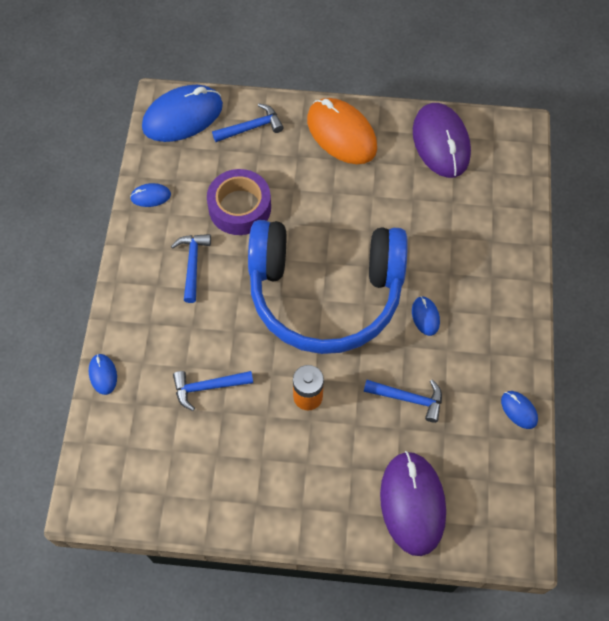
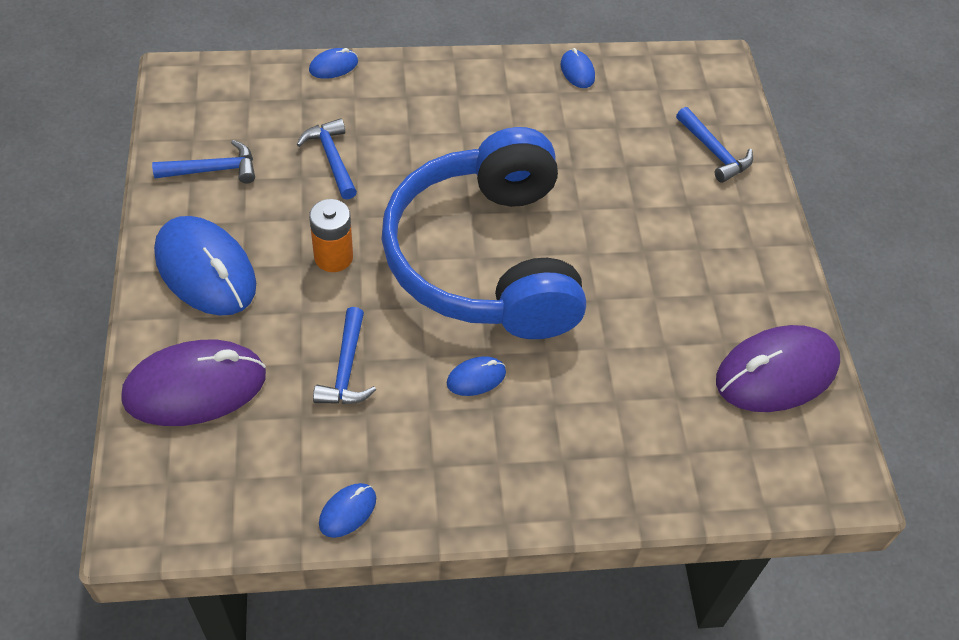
camera: 75 degrees right, 10 degrees down
blue mouse [142,85,223,142] -> blue mouse moved to [154,216,256,316]
blue hammer [171,234,211,303] -> blue hammer moved to [152,140,255,183]
purple tape [207,169,271,235] -> none
orange mouse [307,98,377,164] -> none

